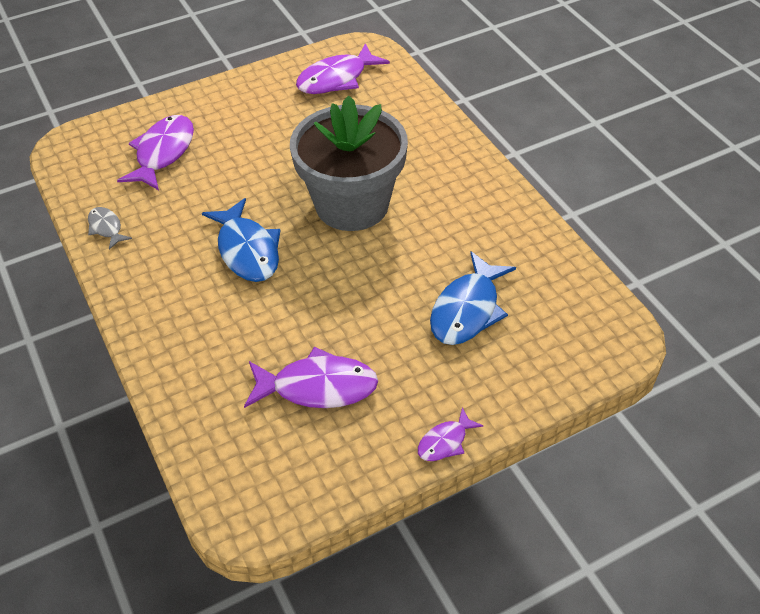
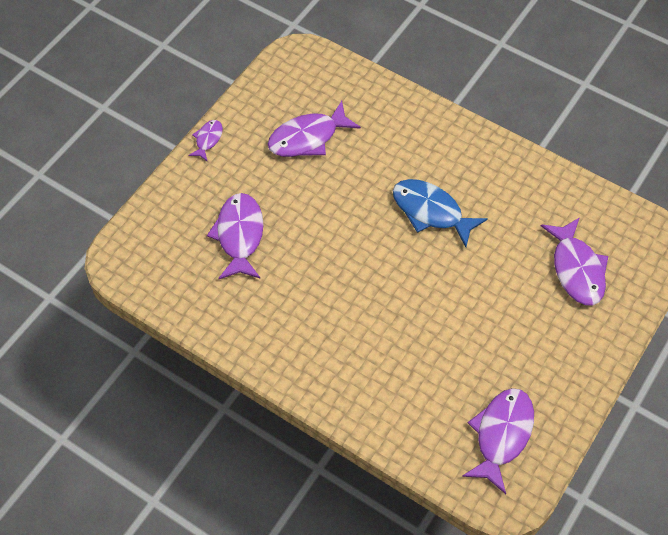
camera: 150 degrees right, 10 degrees up
grey fish [88,207,132,250] -> none
grey flower pot [290,96,408,231] -> none
blue fish [430,251,516,345] -> purple fish [207,193,263,279]

